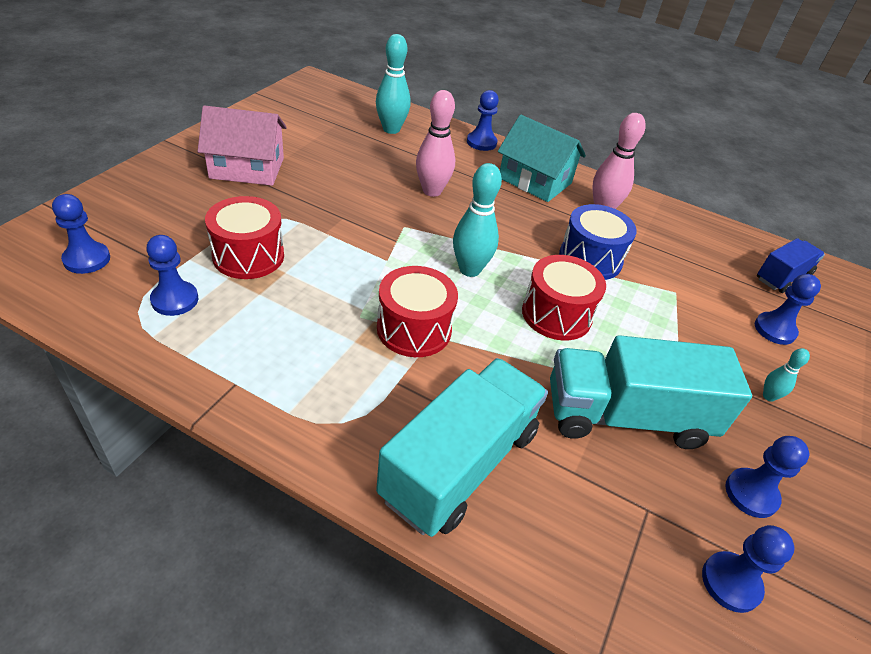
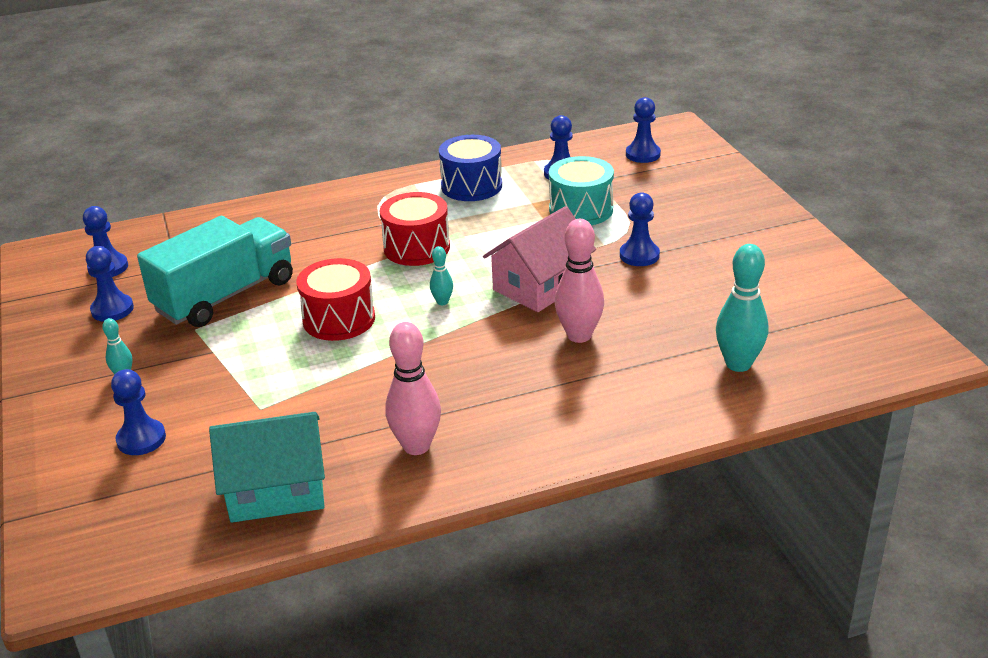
camera: 140 degrees right, 10 degrees down
pink house [198,105,287,186] -> pink house moved to [483,206,596,312]
red drum [205,196,284,279] -> turquoise drum [549,156,614,225]
turquoise truck [376,358,548,537] -> none
turquoise bowling pin [453,163,502,277] -> turquoise bowling pin [430,246,453,305], size x0.51
blue pawn [467,90,499,151] -> blue pawn moved to [620,192,660,266]
turquoise house [498,115,586,202] -> turquoise house moved to [209,412,325,523]
blue drum [559,204,637,280] -> blue drum moved to [439,135,502,201]
blue truck [757,238,825,293] -> none

